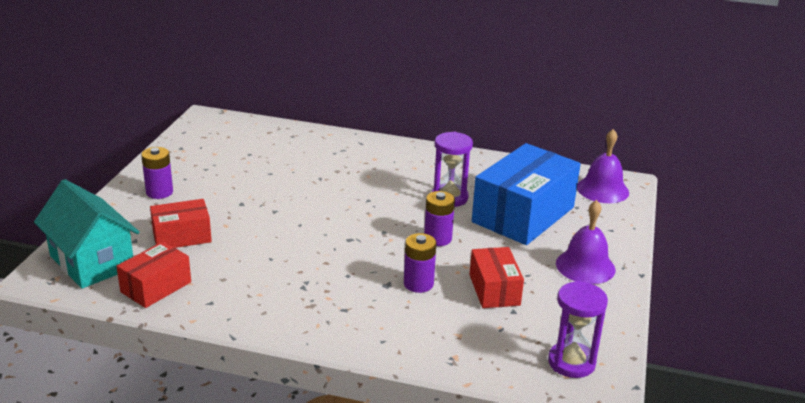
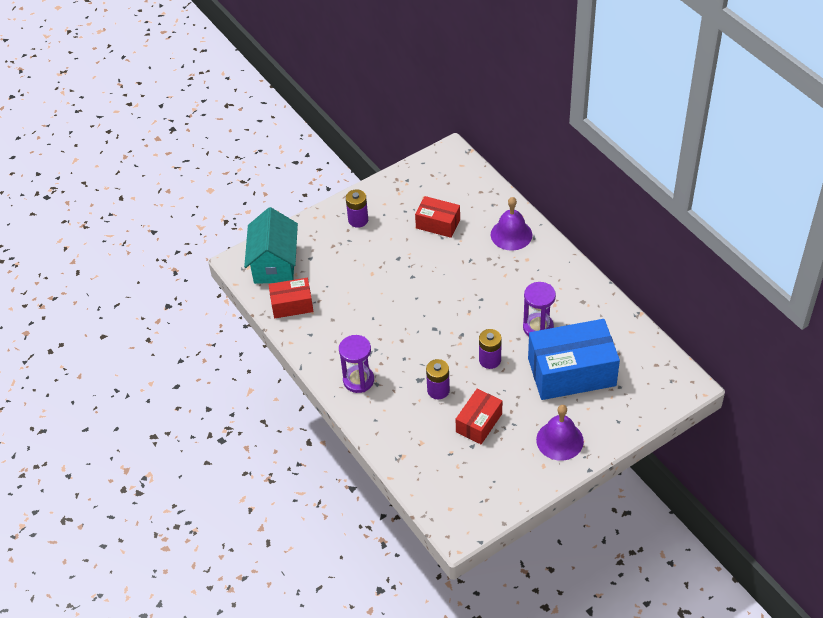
camera: 45 degrees right, 20 degrees up
red box [150,199,212,248] -> red box moved to [415,196,460,238]
purple hourglass [548,281,608,378] -> purple hourglass moved to [339,335,374,393]
purple bell [577,129,629,203] -> purple bell moved to [491,197,532,251]

